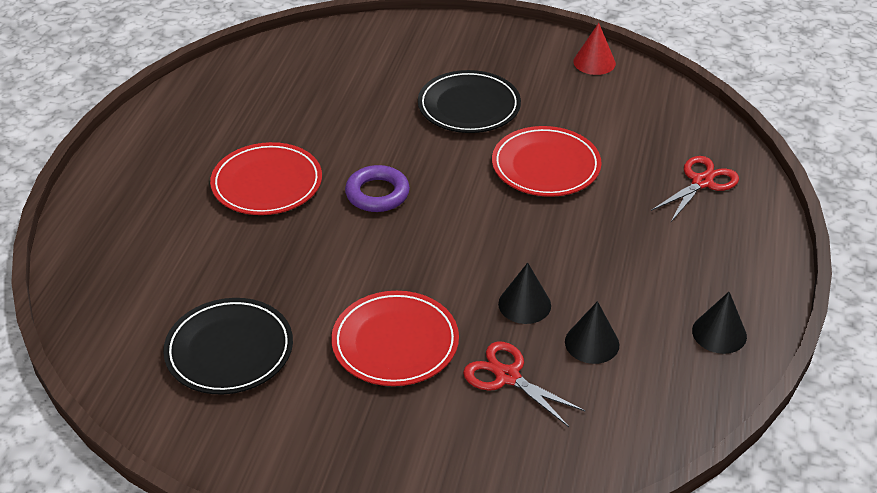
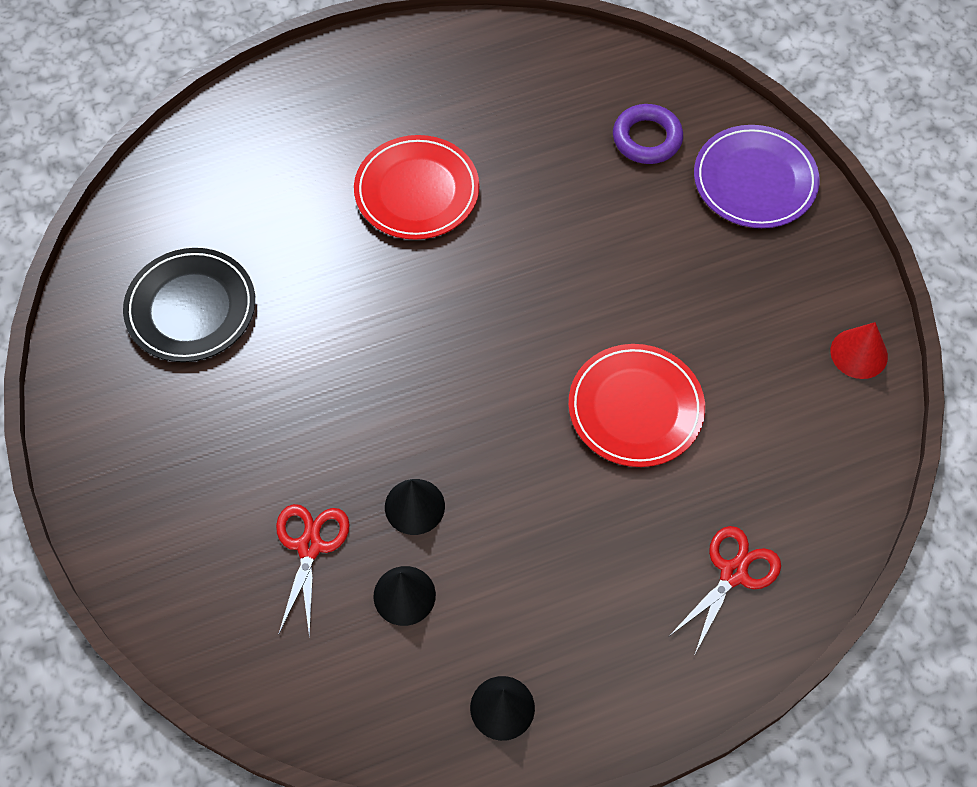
camera: 55 degrees right, 20 degrees up
red plate [331,291,459,386] -> none
purple ring [345,165,410,212] -> purple ring moved to [613,104,683,164]
black plate [418,70,521,133] -> none
red scissors [651,156,739,222] -> red scissors turned 60 degrees counterclockwise [670,526,781,653]
none -> purple plate [694,125,820,228]

